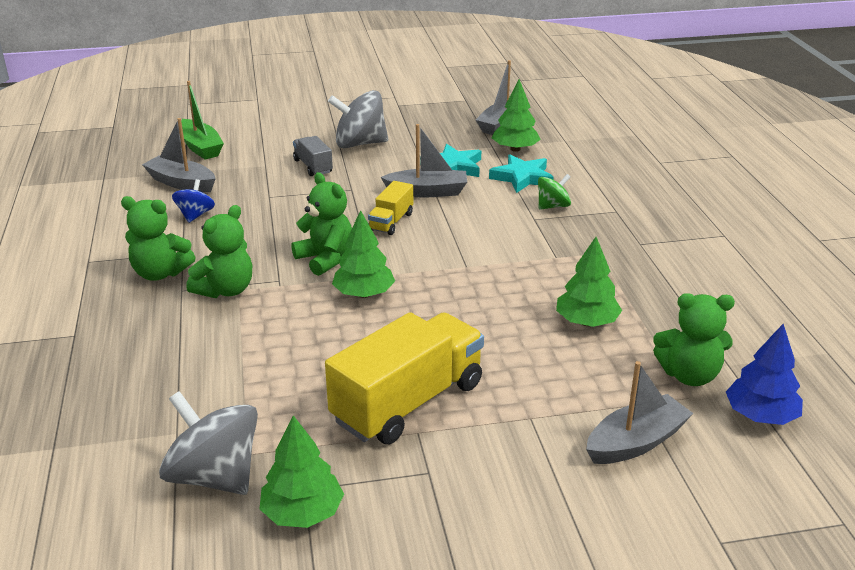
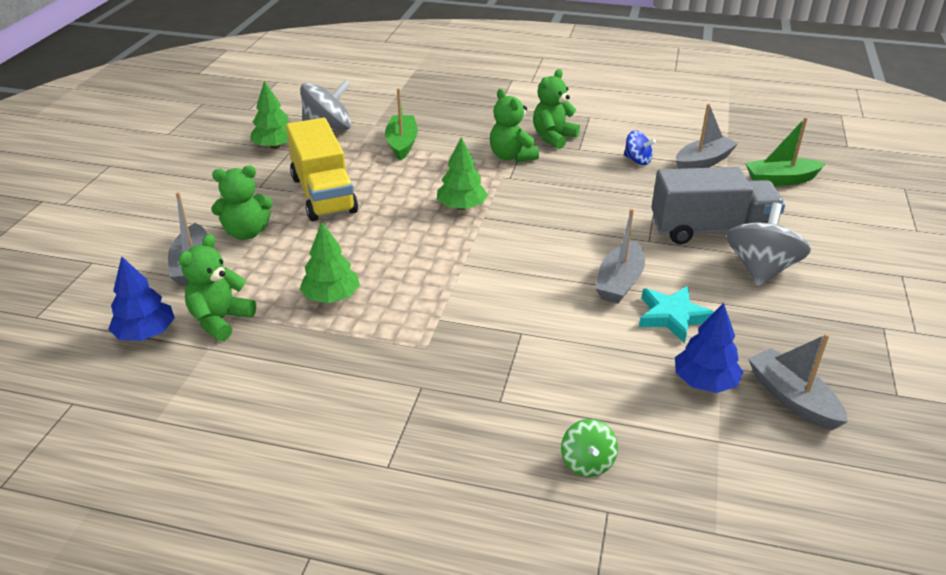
camera: 115 degrees right, 5 degrees up
green teddy bear [291,172,352,276] -> green teddy bear moved to [211,165,273,240]
grey truck [293,136,333,176] -> grey truck [651,167,785,244], size x2.03
yellow truck [368,181,413,235] -> none
turquoise star [489,155,554,193] -> none
green tree [492,79,541,152] -> blue tree [675,303,743,393]
green spinning top [538,174,571,210] -> green spinning top moved to [561,419,618,477]
none -> green boat [385,88,418,161]

